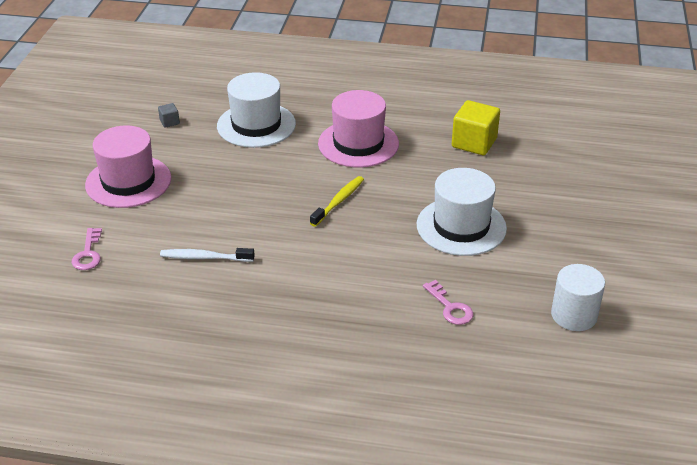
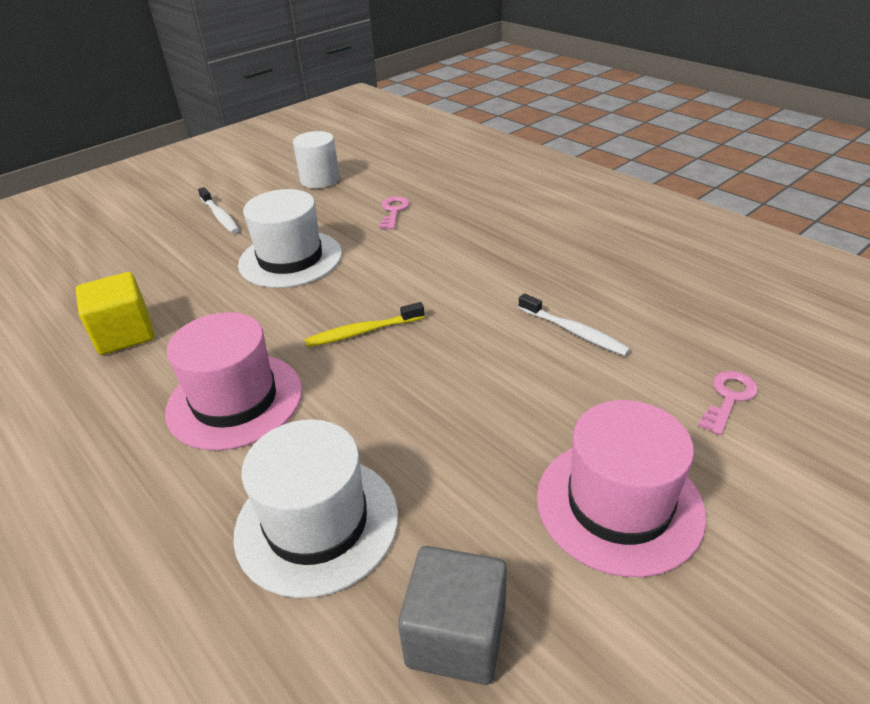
camera: 140 degrees left, 0 degrees up
grey cube [158,103,180,128] -> grey cube [398,546,507,685], size x2.16
none -> white toothbrush [198,187,239,234]

